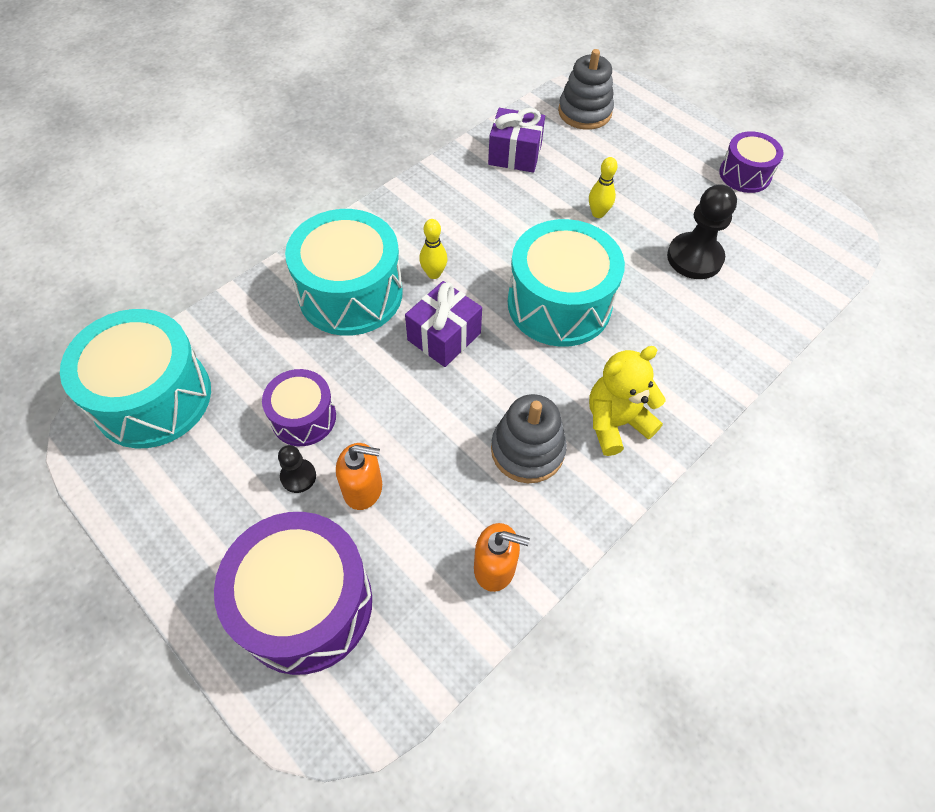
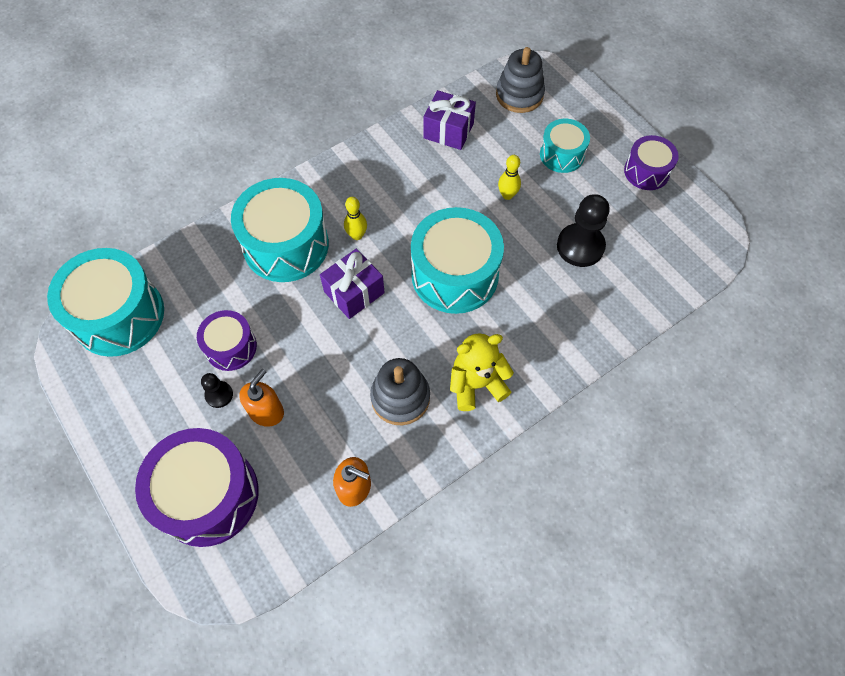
camera: 10 degrees right, 5 degrees up
orange soap dispenser [336,443,382,510] -> orange soap dispenser turned 75 degrees counterclockwise [239,369,284,427]
none -> turquoise drum [540,119,590,173]

